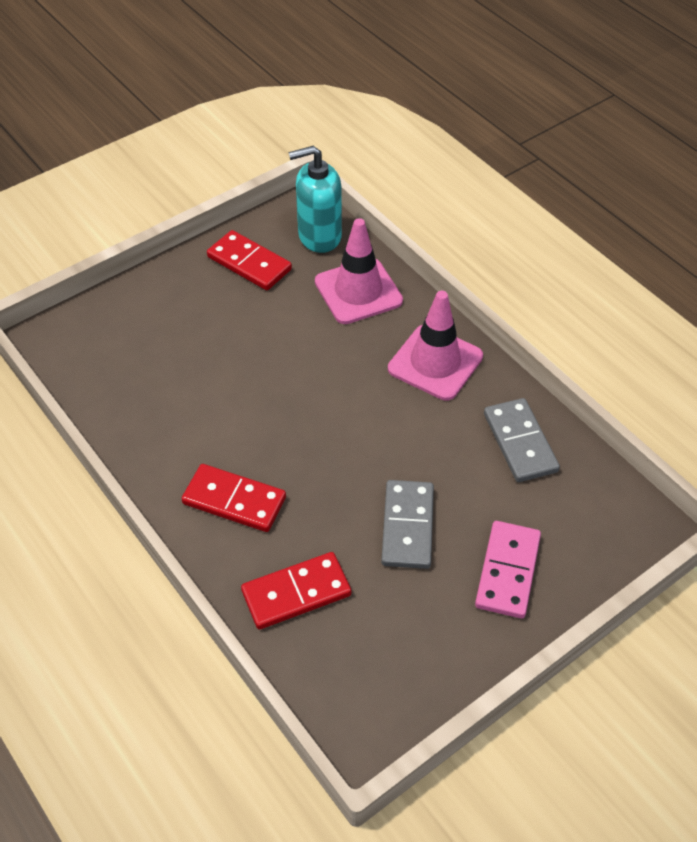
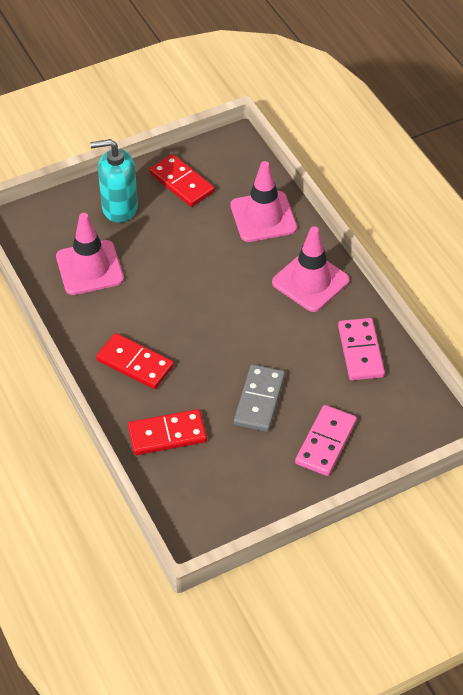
camera: 10 degrees right, 0 degrees up
turquoise soap dispenser [288,146,342,253] -> turquoise soap dispenser moved to [90,139,138,223]
grey domino [484,398,560,482] -> pink domino [338,318,385,380]
none -> pink traffic cone [56,213,124,295]

